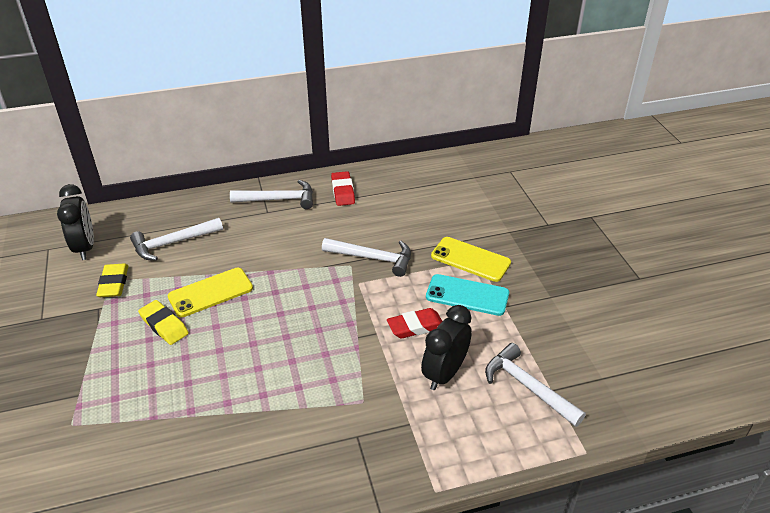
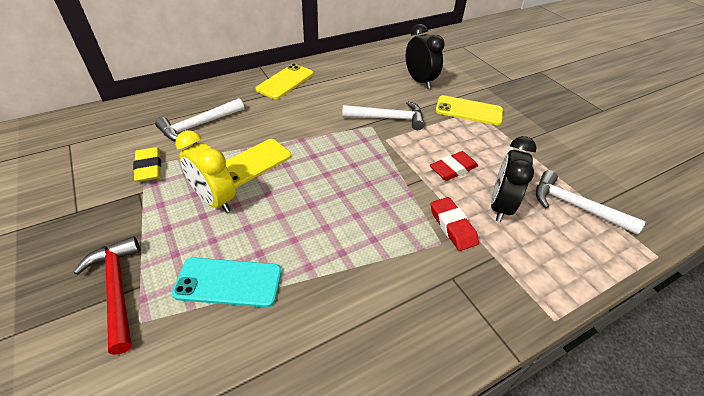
camera: 15 degrees left, 5 degrees up
black clock [57,184,94,260] -> black clock moved to [406,24,445,89]
yellow eraser [138,300,189,345] -> yellow clock [175,130,235,213]
white hammer [230,180,313,209] -> yellow phone [255,64,313,99]
red eraser [331,171,355,206] -> red eraser moved to [430,197,479,251]
turquoise phone [426,274,509,316] -> turquoise phone moved to [172,257,282,307]
none -> red hammer [74,236,140,355]

